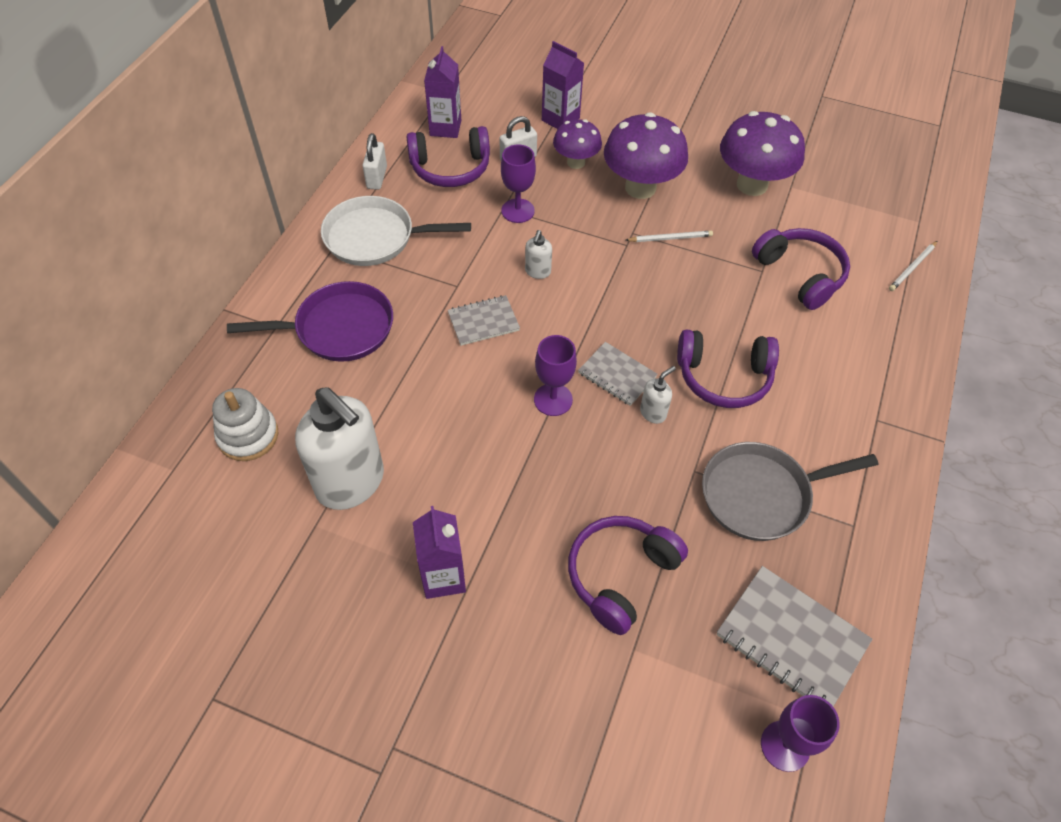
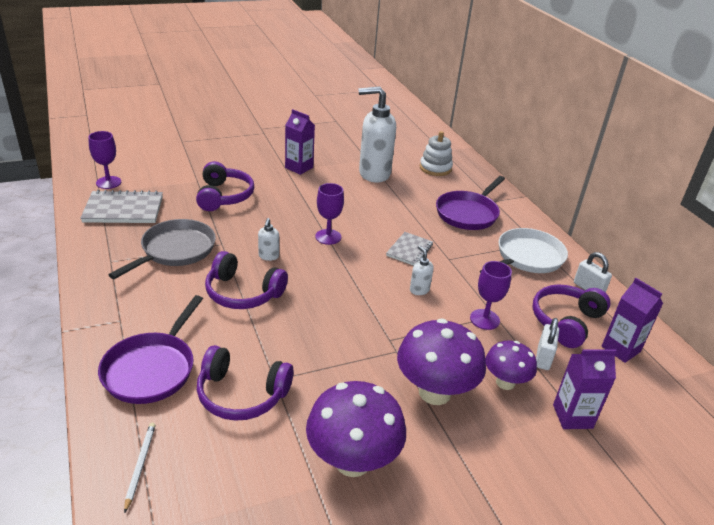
camera: 135 degrees right, 20 degrees down
grey notebook [578,342,657,406] -> none
white pencil [626,231,713,242] -> none
purple headphones [677,330,779,408] -> purple headphones turned 120 degrees counterclockwise [205,251,288,309]
none -> purple pan [98,295,203,404]

